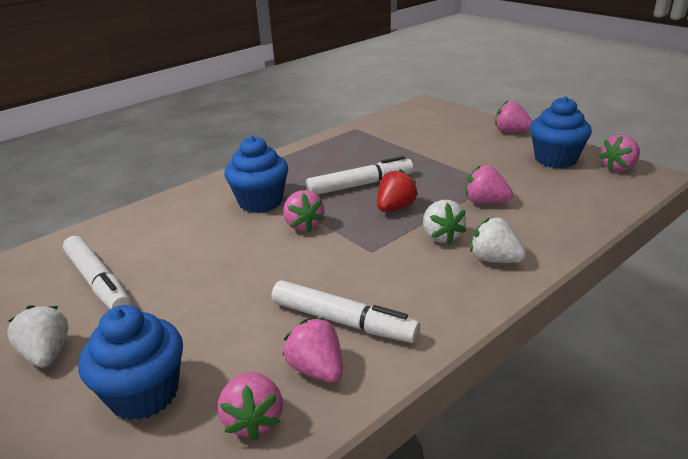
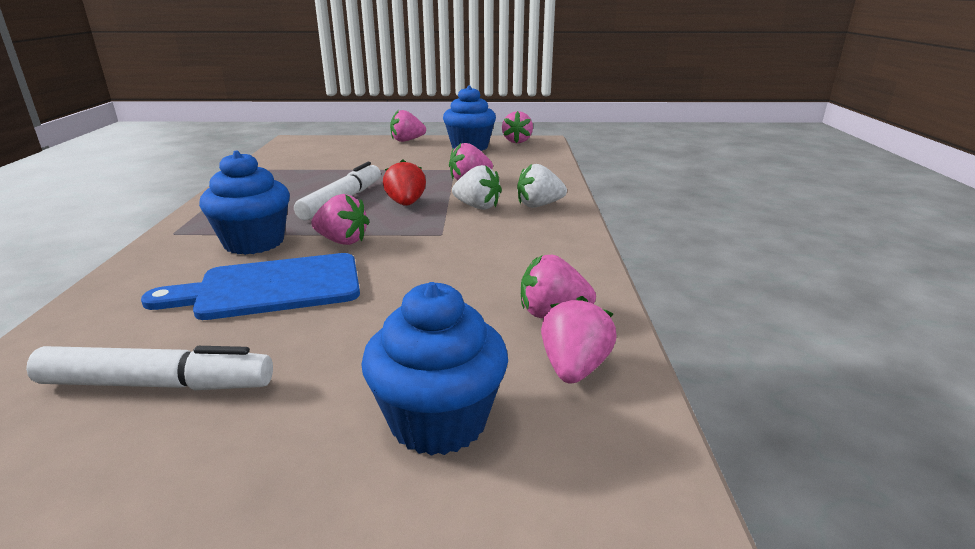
camera: 50 degrees left, 5 degrees down
white strawberry [7,305,68,367] -> none
pink strawberry [218,372,283,440] -> pink strawberry turned 105 degrees counterclockwise [541,296,617,384]
white marker [272,280,420,343] -> none
none -> blue cutting board [141,253,360,320]

